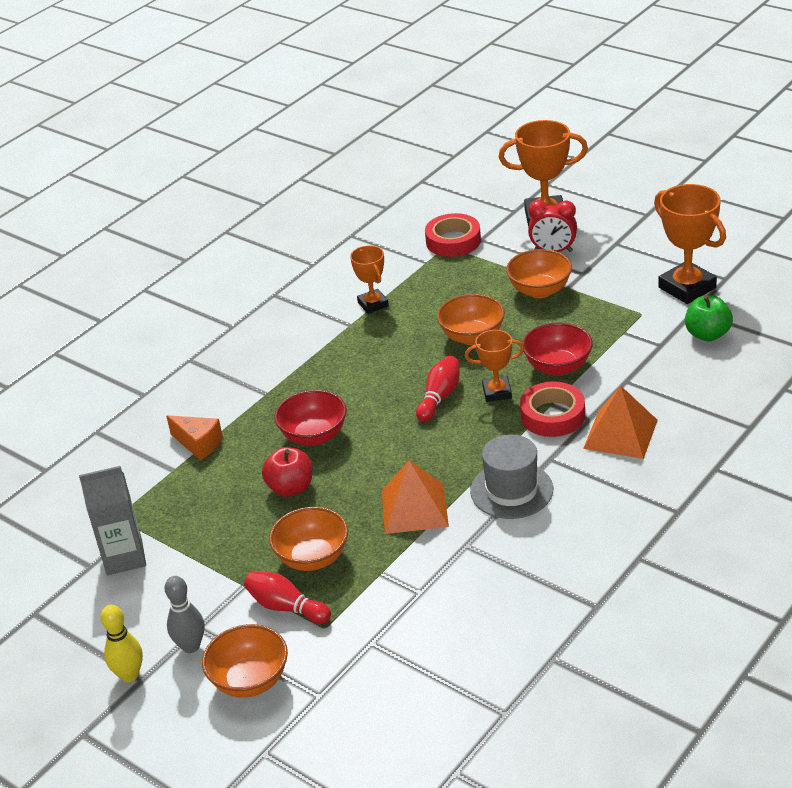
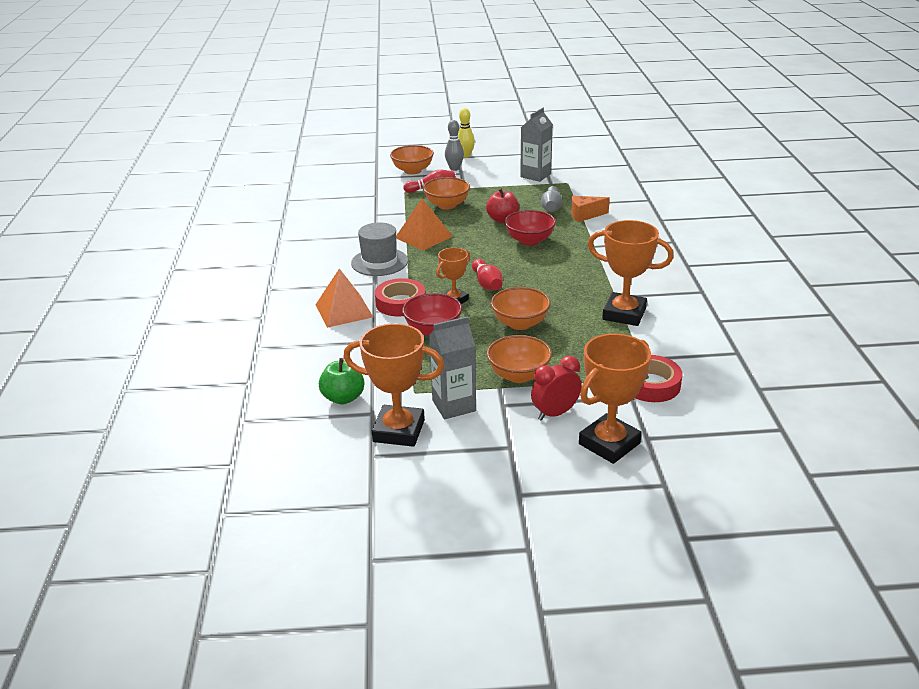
camera: 135 degrees right, 5 degrees down
orange trophy [350,245,389,314] -> orange trophy [588,220,674,326], size x1.70
none -> grey carton [429,316,476,419]
none -> grey bowling pin [541,186,562,212]

